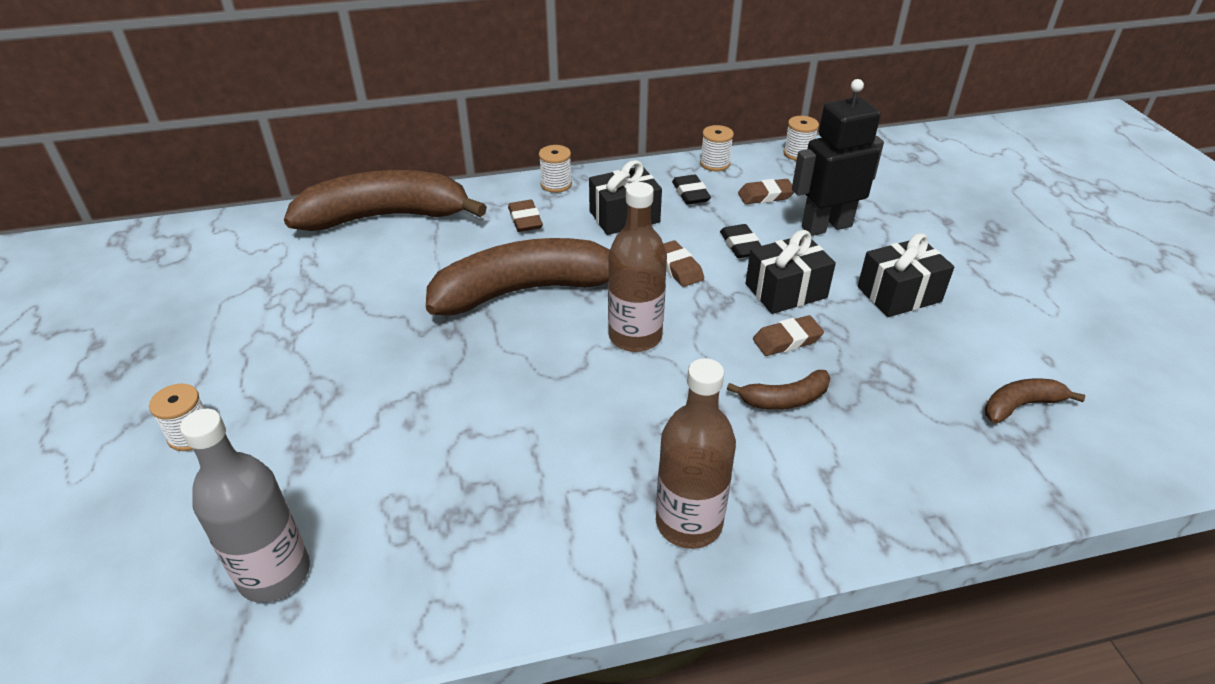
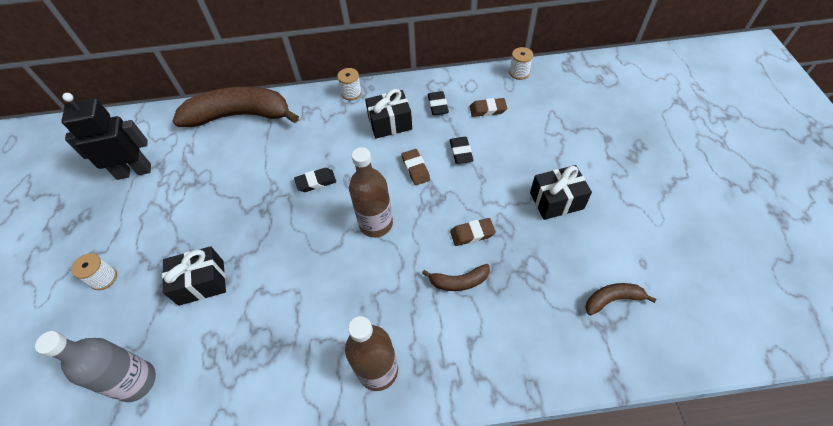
camera: 10 degrees right, 15 degrees up
brown banana [426,238,610,315] -> black eraser [294,168,336,192]
brown eraser [508,200,543,232] -> none
white spool [700,125,734,171] -> none
black gift [746,230,836,314] -> black gift moved to [162,246,226,306]
black robot [792,79,884,236] -> black robot moved to [61,93,151,180]

